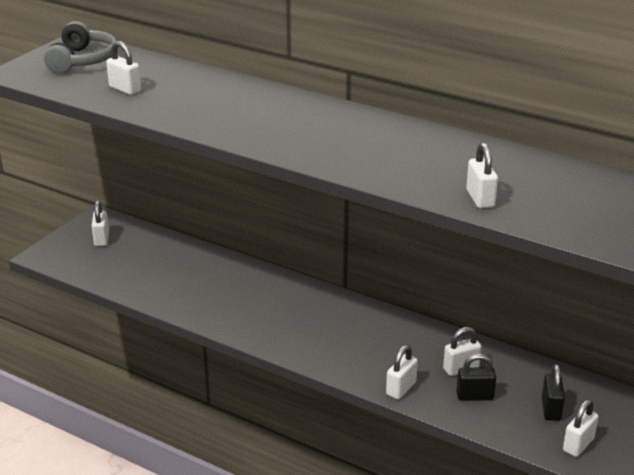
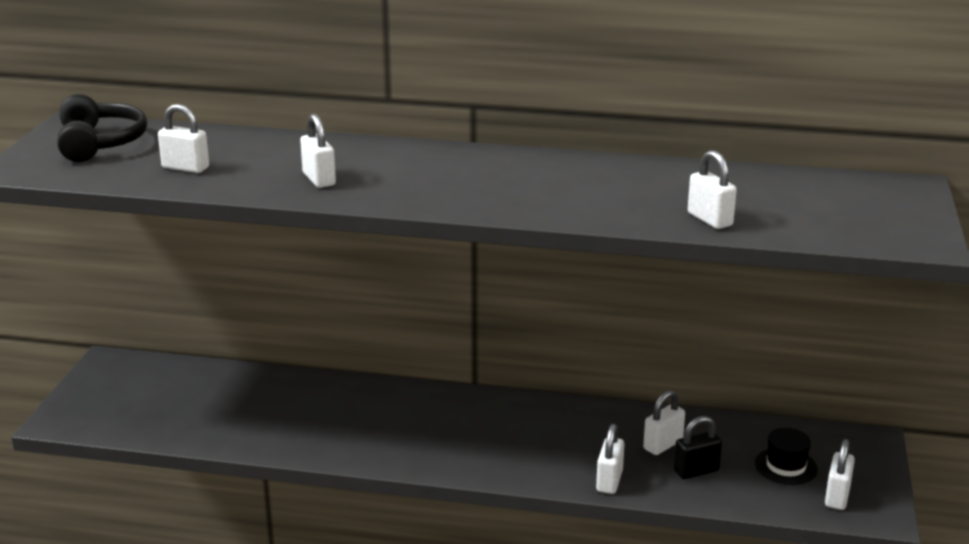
camera: 20 degrees left, 5 degrees down
grey headphones [44,21,118,74] -> black headphones [57,94,147,162]
white padlock [92,200,109,246] -> white padlock moved to [300,114,336,188]
black padlock [542,364,565,421] -> black hat [755,428,818,485]

